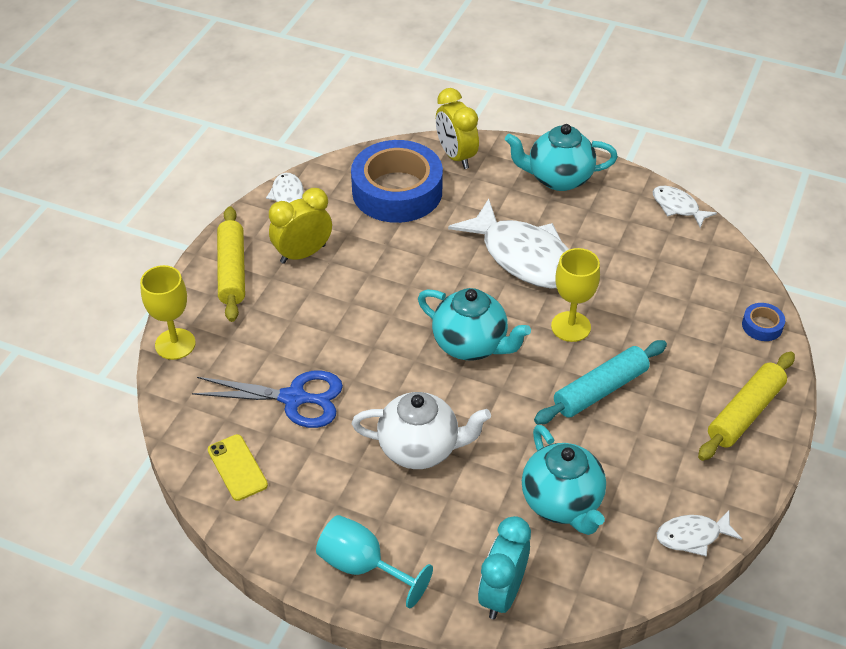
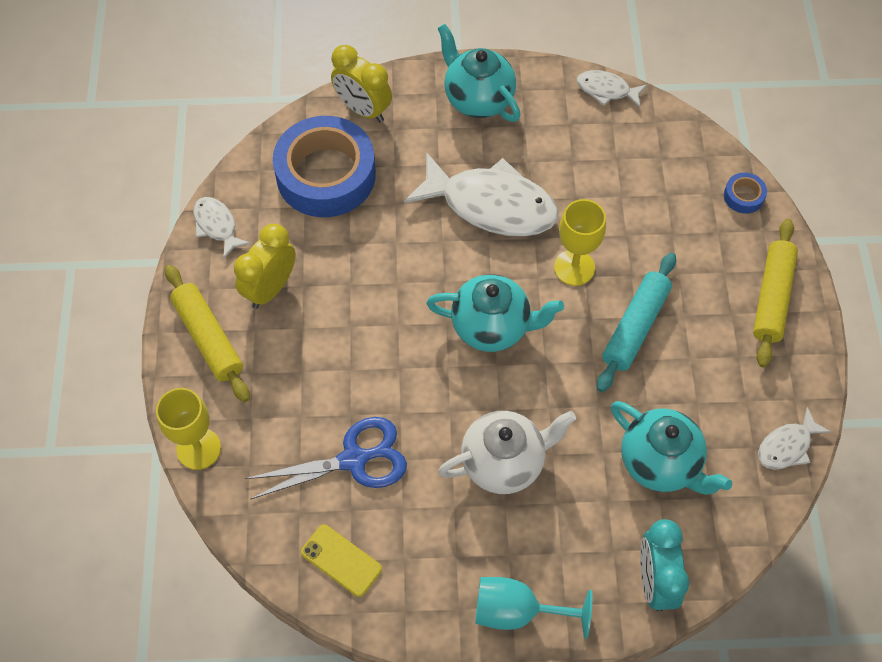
camera: 25 degrees left, 15 degrees up
turquoise teapot [505,124,618,191] -> turquoise teapot turned 75 degrees clockwise [438,24,520,122]

